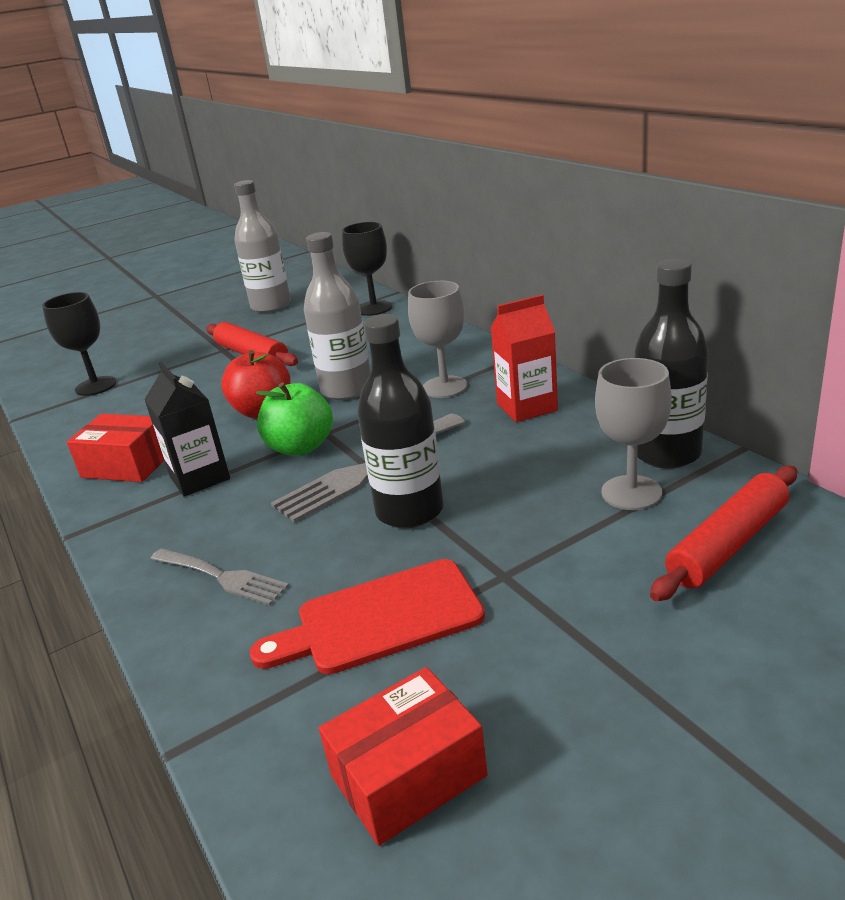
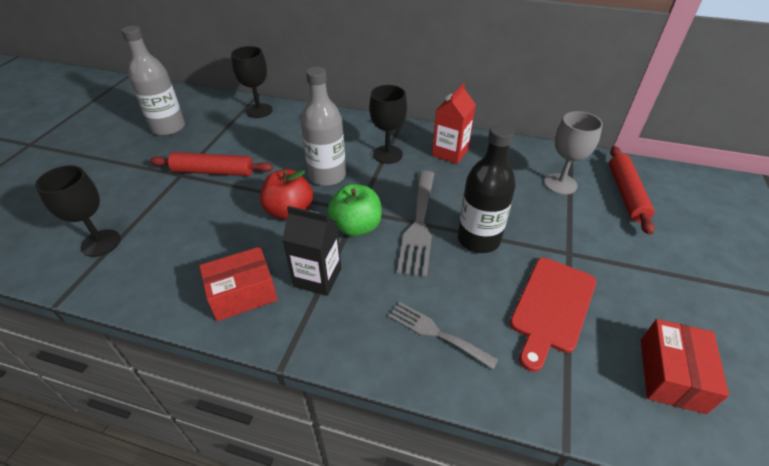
camera: 45 degrees left, 15 degrees up
grey fork [151,548,289,606] -> grey fork turned 135 degrees counterclockwise [388,302,499,369]
grey goblet [408,281,467,398] -> black goblet [369,85,407,164]
black bottle [634,259,709,469] -> none

